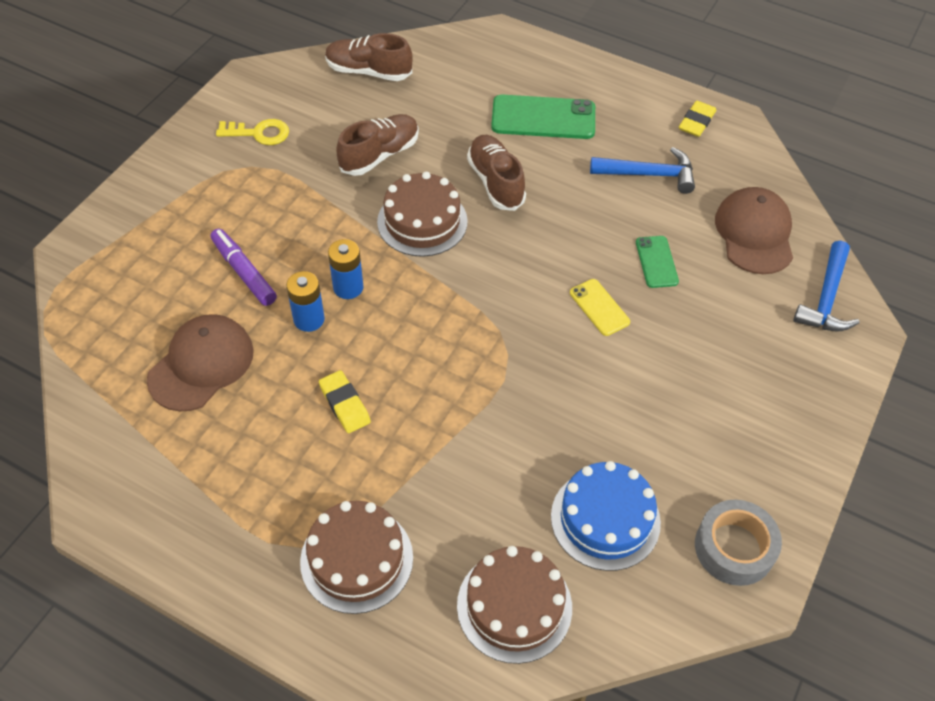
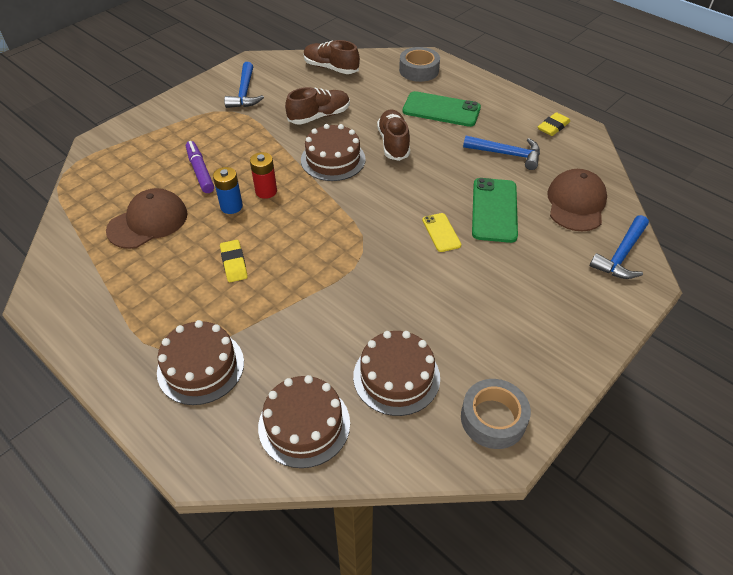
camera: 15 degrees right, 5 degrees down
yellow key [216,119,289,145] -> blue hammer [224,62,264,108]
blue battery [328,239,364,299] -> red battery [250,152,277,199]
blue cake [551,461,661,571] -> brown cake [353,331,440,416]
green phone [636,236,679,288] -> green phone [472,178,518,243], size x1.80
none -> grey tape [399,47,440,82]

